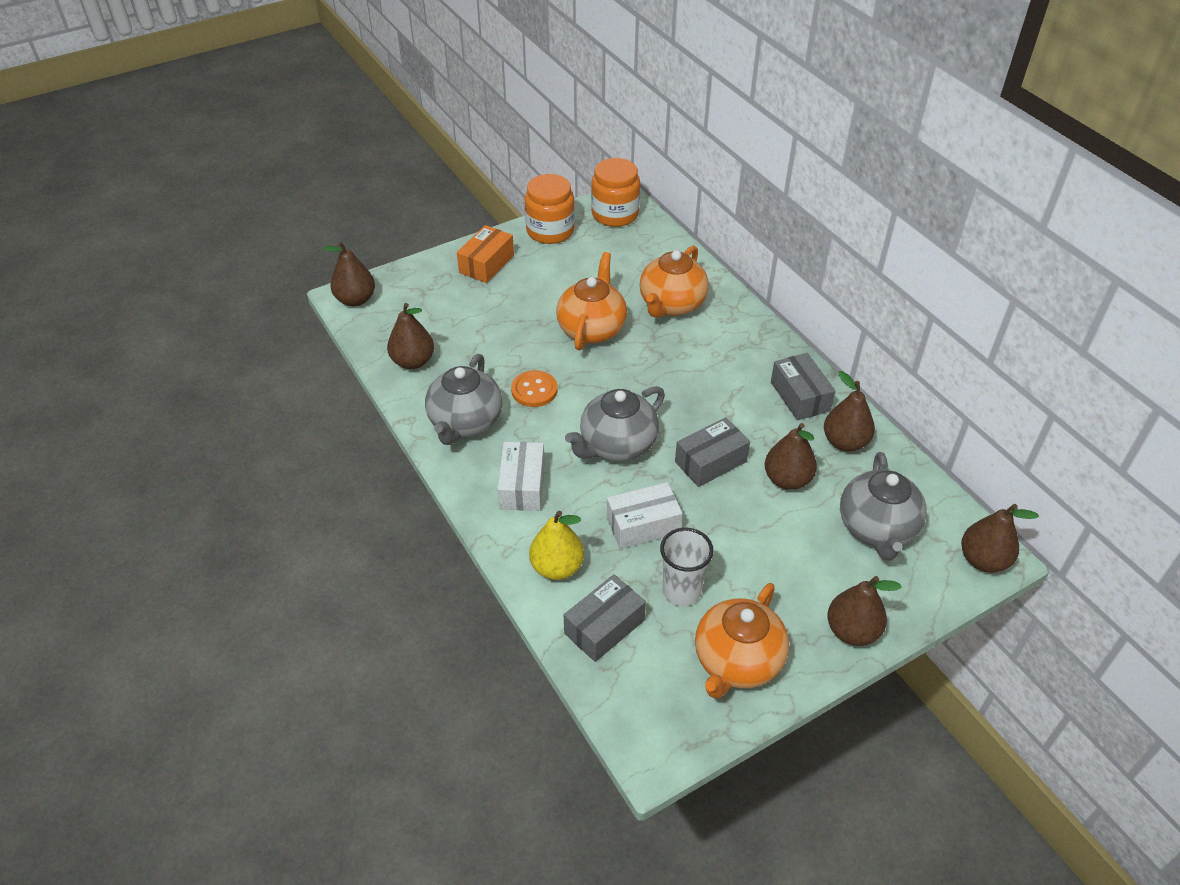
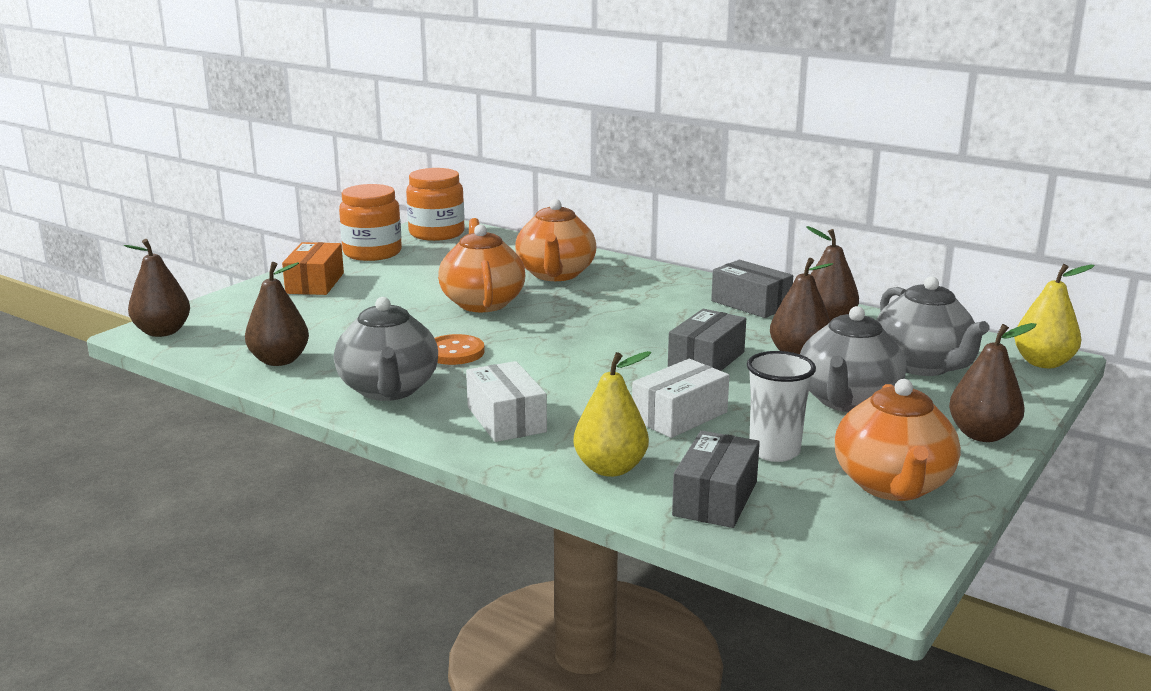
camera: 25 degrees left, 25 degrees down
grey teapot [565,386,665,461] -> grey teapot moved to [800,306,906,412]
brown pear [961,504,1039,573] -> yellow pear [1014,264,1095,368]

